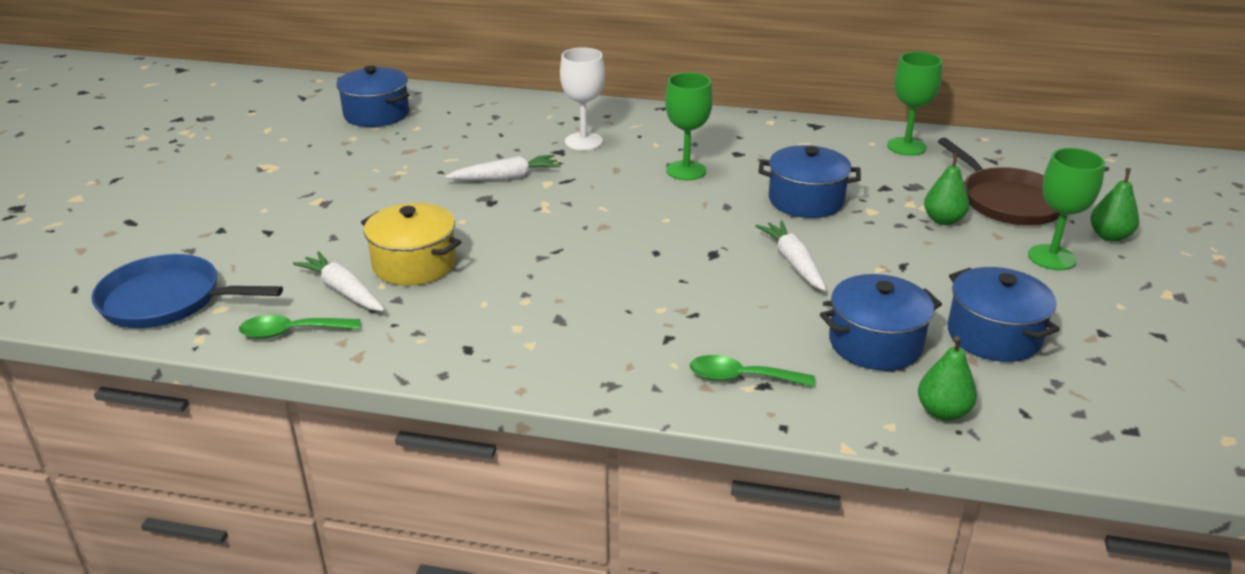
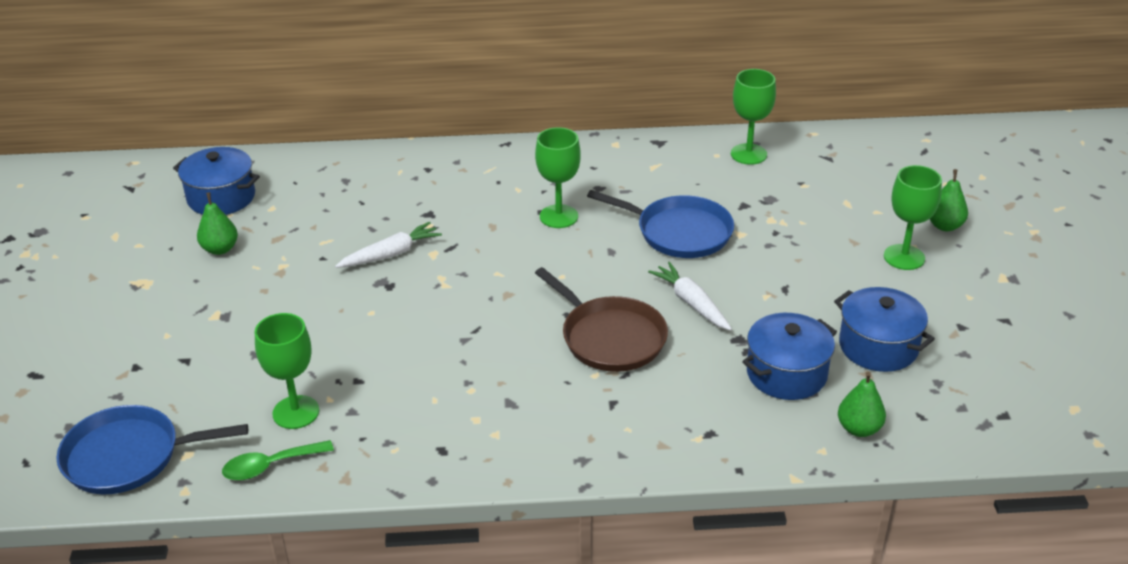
camera: 15 degrees left, 5 degrees up
white carrot [293,251,385,311] -> green goblet [255,313,319,429]
yellow pot [361,203,461,286] -> none
white goblet [560,47,605,150] -> none
green spoon [690,355,815,387] -> none
blue pot [758,145,861,218] -> blue pan [587,190,734,258]
green pear [924,153,969,225] -> green pear moved to [197,192,238,255]
brown pan [938,138,1060,225] -> brown pan moved to [535,267,668,372]

